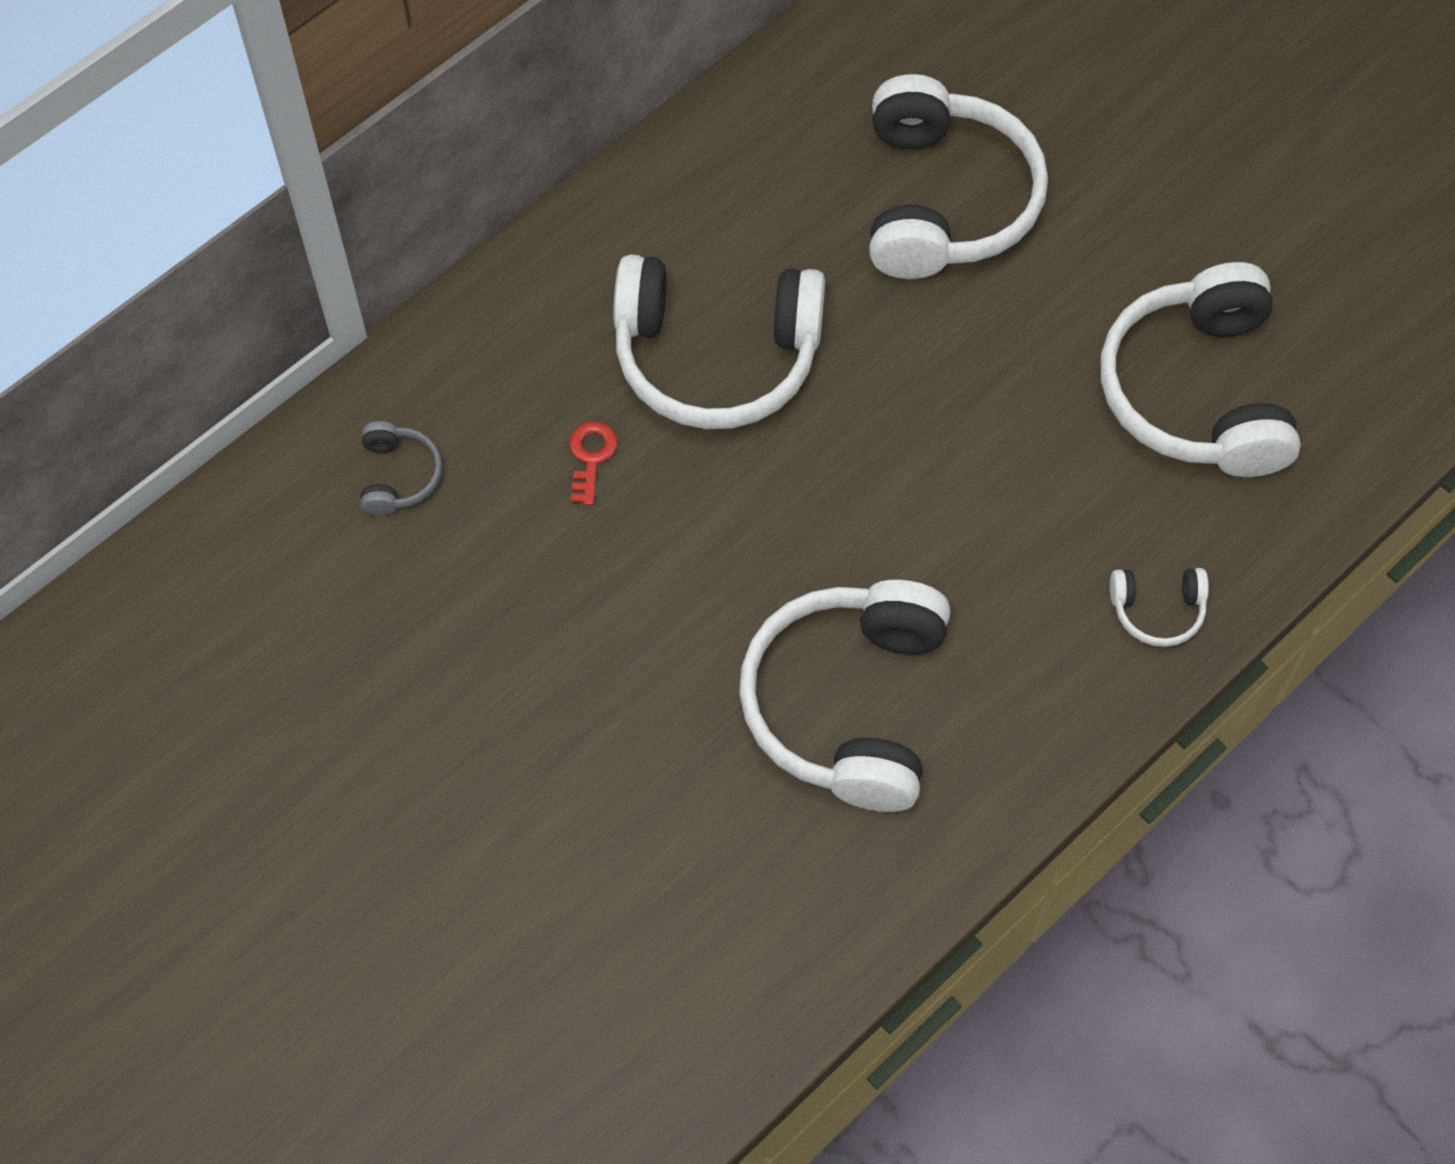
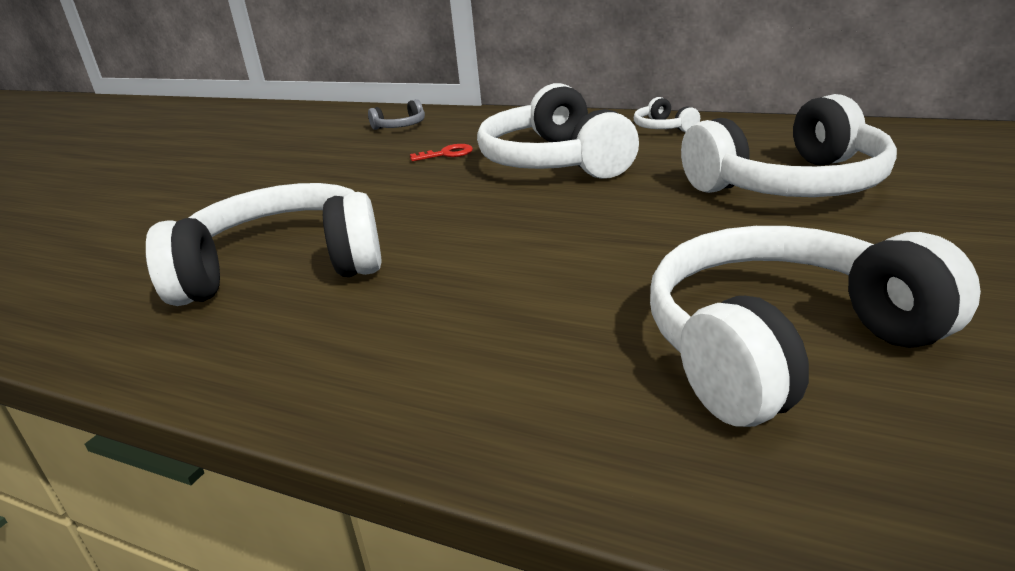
camera: 70 degrees right, 35 degrees down
white headphones [1110,568,1209,647] -> white headphones moved to [634,97,700,132]

